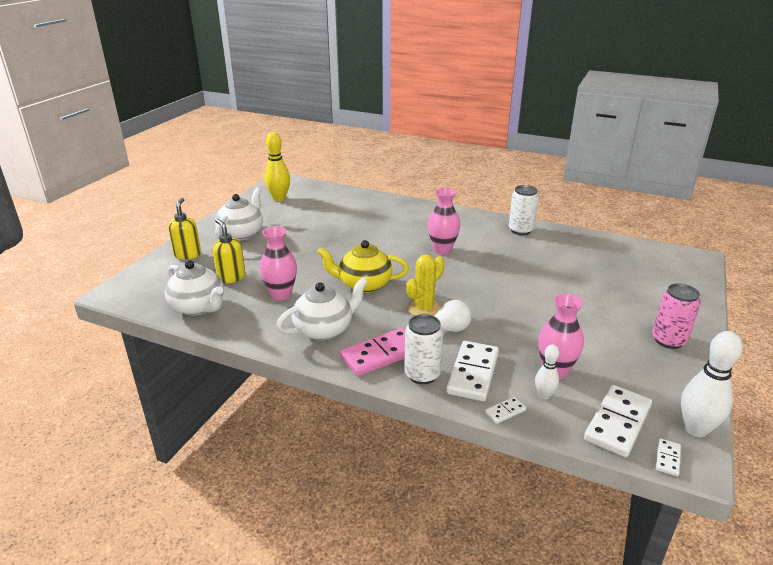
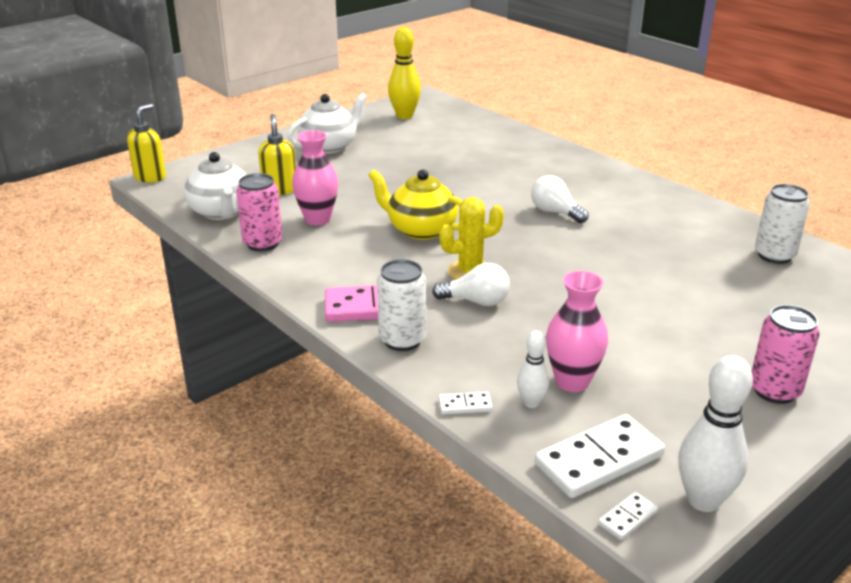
camera: 25 degrees right, 0 degrees up
yellow soap dispenser [168,198,201,260] -> yellow soap dispenser moved to [127,104,166,183]
white teapot [277,278,368,340] -> none
pink vase [428,188,460,255] -> white light bulb [531,175,588,223]
white domino [446,341,499,401] -> none
white can [509,185,539,235] -> white can moved to [755,184,810,264]
none -> pink can [236,173,282,251]

